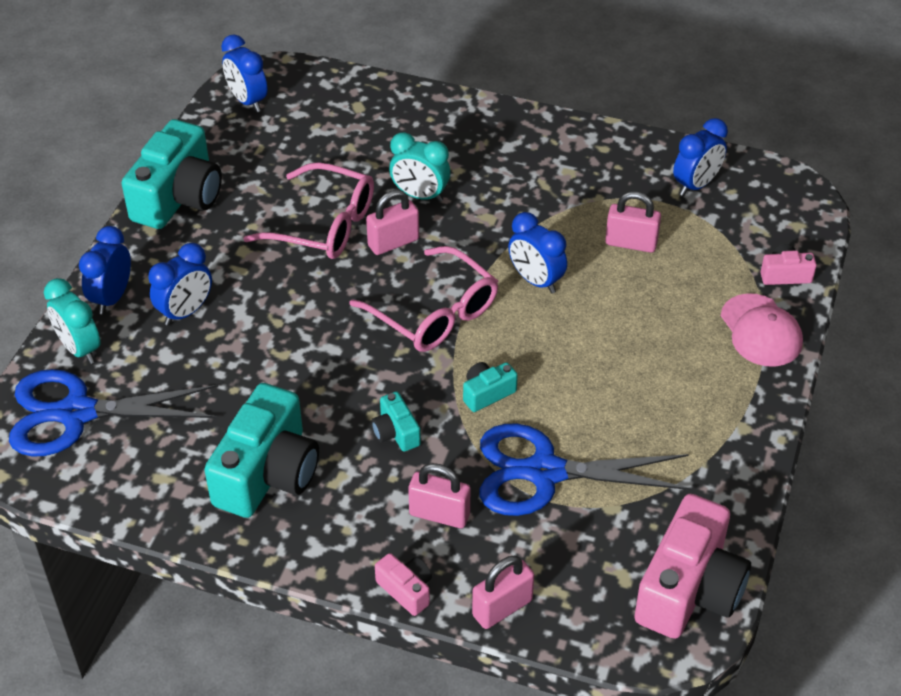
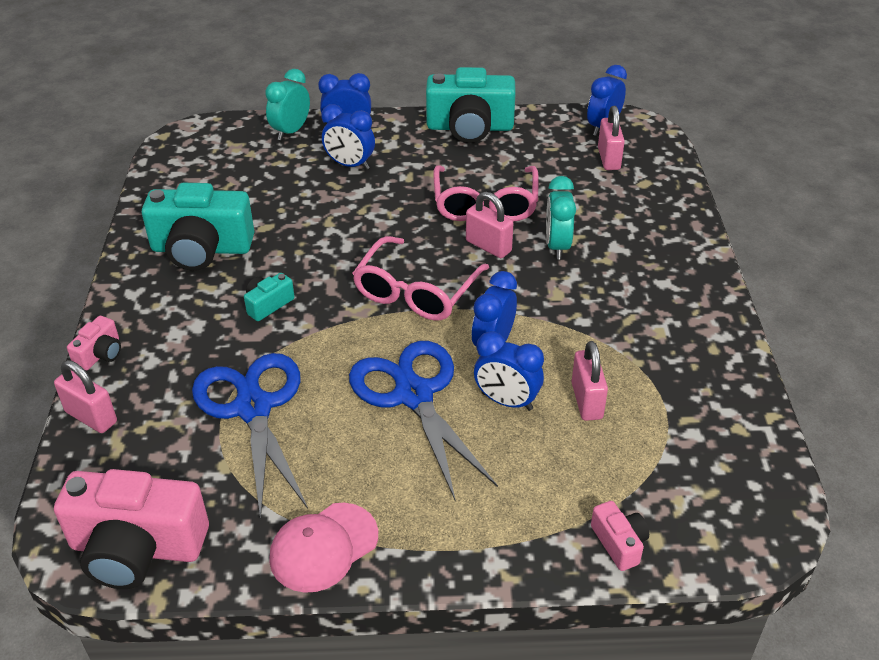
camera: 70 degrees right, 5 degrees down
blue scissors [9,369,218,457] -> blue scissors moved to [349,341,498,500]
pink padlock [408,463,470,528] -> pink padlock moved to [598,106,625,170]
turquoise camera [463,362,518,412] -> none
blue clock [673,118,728,196] -> blue clock moved to [474,331,544,411]
pink cap [721,293,803,367] -> pink cap moved to [269,503,378,593]

